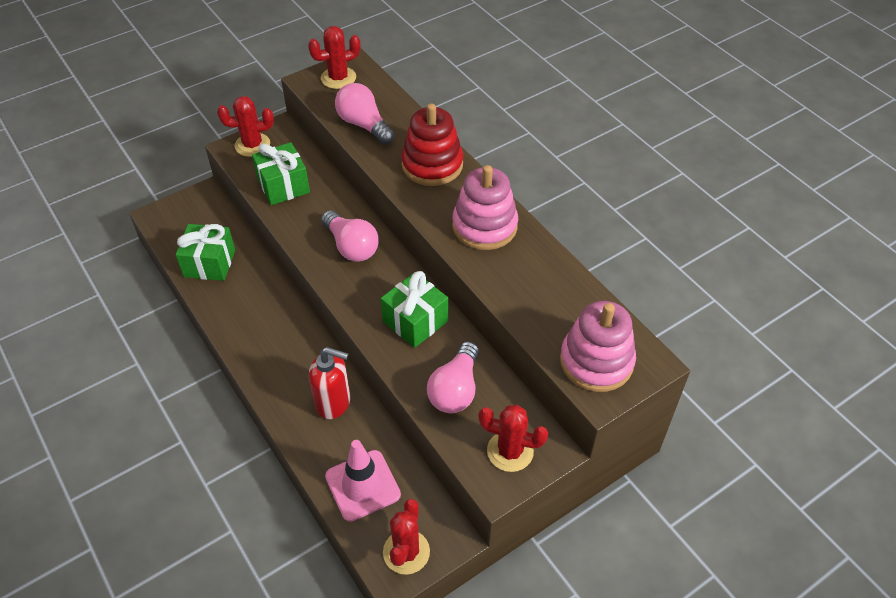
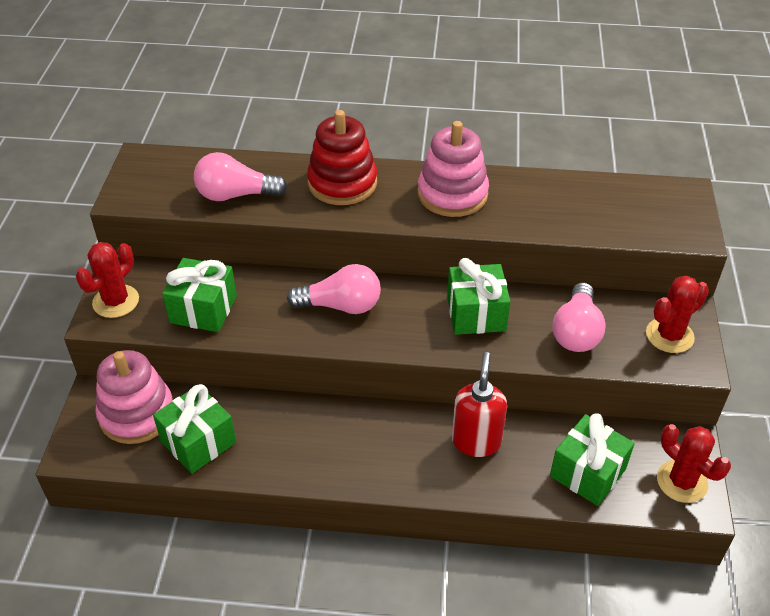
camera: 50 degrees left, 5 degrees down
red cactus [308,26,361,89] -> none
red soap dispenser [309,347,350,419] -> red soap dispenser turned 45 degrees counterclockwise [452,352,507,457]
pink traffic cone [325,440,401,522] -> green gift [550,413,635,506]
pink light bulb [427,341,479,413] -> pink light bulb turned 45 degrees clockwise [552,282,606,352]
pink stacking toy [560,301,636,392] -> pink stacking toy moved to [95,350,173,444]

